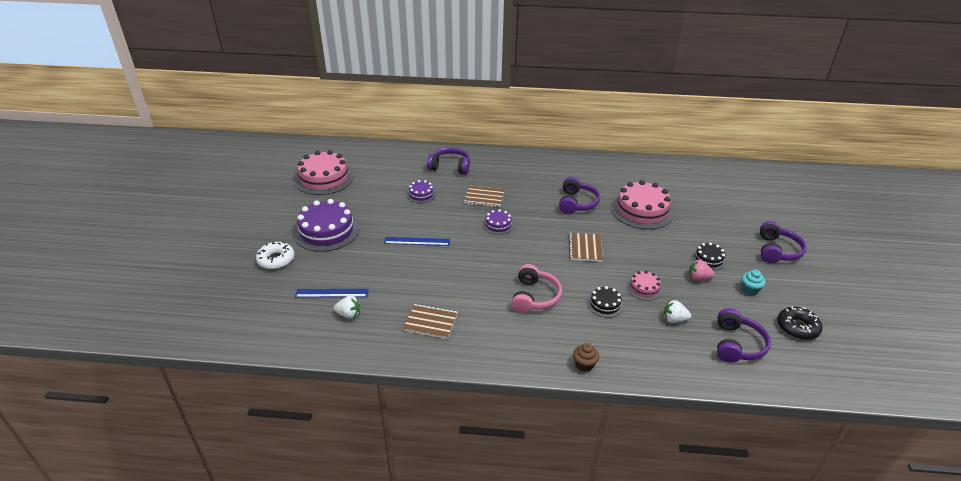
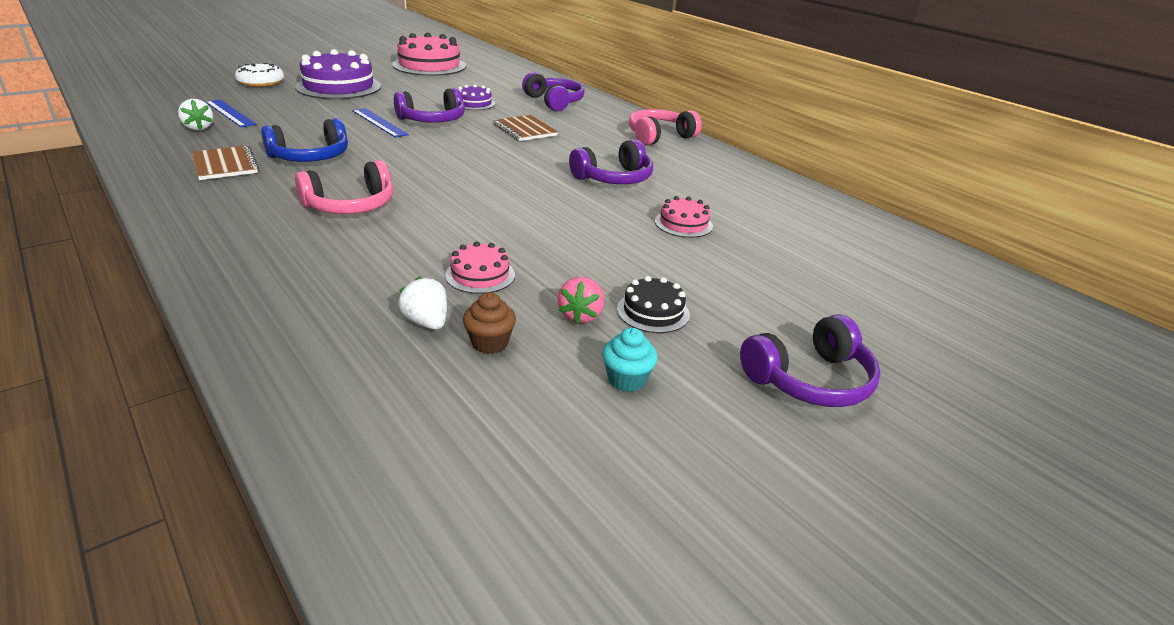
camera: 45 degrees right, 5 degrees down
purple cake [483,209,514,235] -> none
brown notebook [568,233,603,262] -> none
brown cupcake [573,343,599,372] -> brown cupcake moved to [463,292,516,354]
black cake [587,286,624,318] -> none
pink cake [611,180,674,230] -> pink cake [655,196,713,238], size x0.50
pink strawberry [689,260,715,281] -> pink strawberry turned 135 degrees counterclockwise [557,277,604,324]
purple headphones [717,308,771,363] -> purple headphones moved to [394,88,465,123]
black donut [777,306,822,340] -> none
none -> blue headphones [261,118,348,162]
none -> pink headphones [629,109,702,146]

